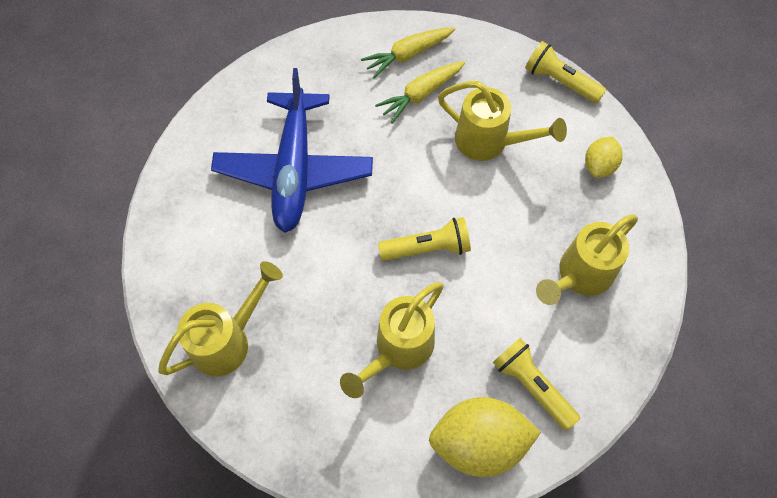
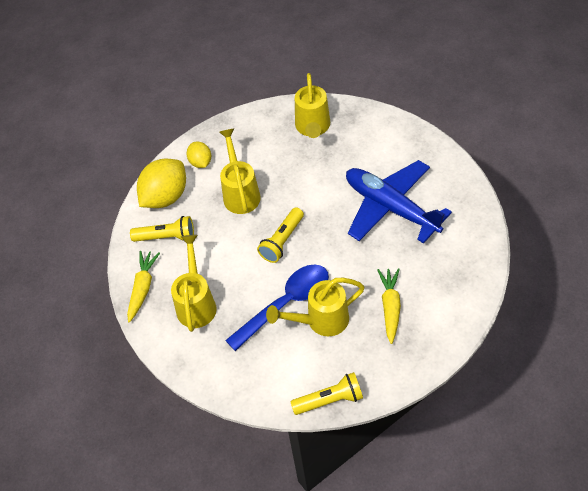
camera: 135 degrees right, 10 degrees down
yellow carrot [361,28,455,78] -> yellow carrot moved to [127,251,160,322]
yellow lemon [585,137,623,178] -> yellow lemon moved to [187,142,211,168]
none -> blue spoon [225,264,329,351]

